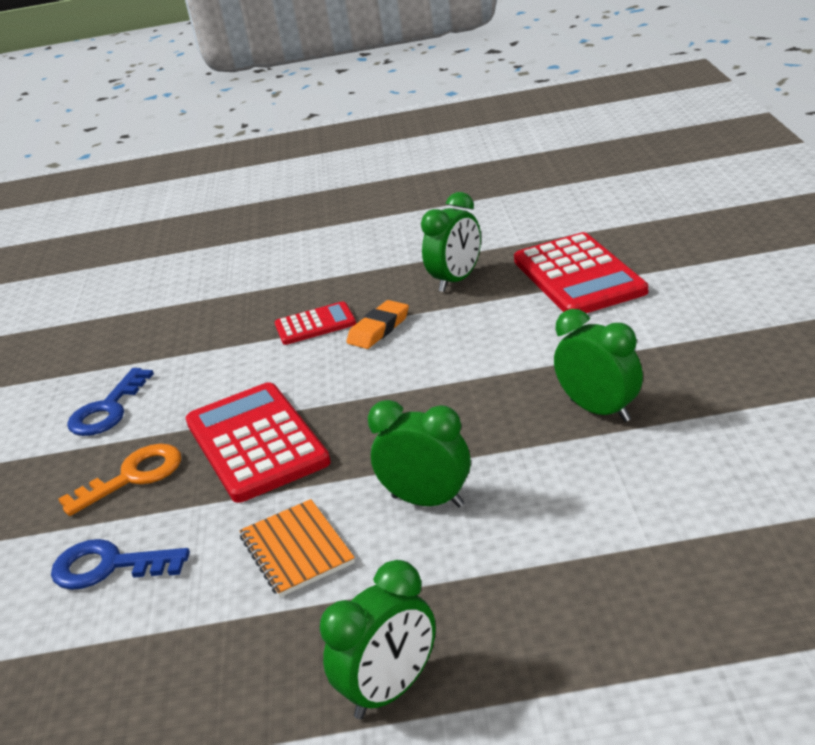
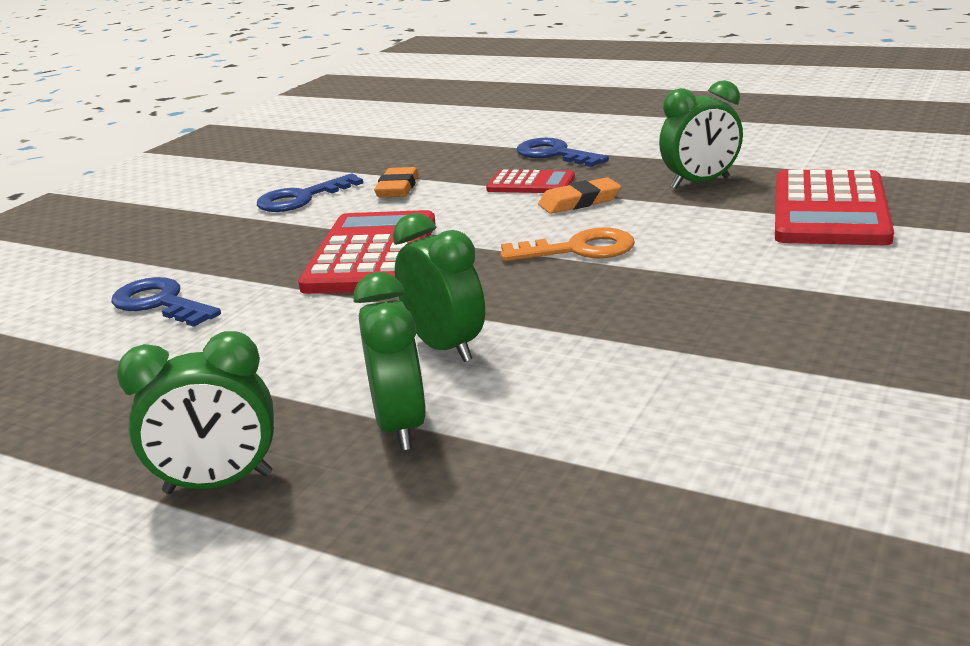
camera: 30 degrees right, 5 degrees down
orange key [59,444,181,516] -> orange key moved to [500,228,635,261]
orange notebook [239,499,355,597] -> none
green clock [554,309,643,422] -> green clock moved to [354,272,426,451]
none -> orange eraser [374,167,419,198]
none -> blue key [516,138,609,167]

